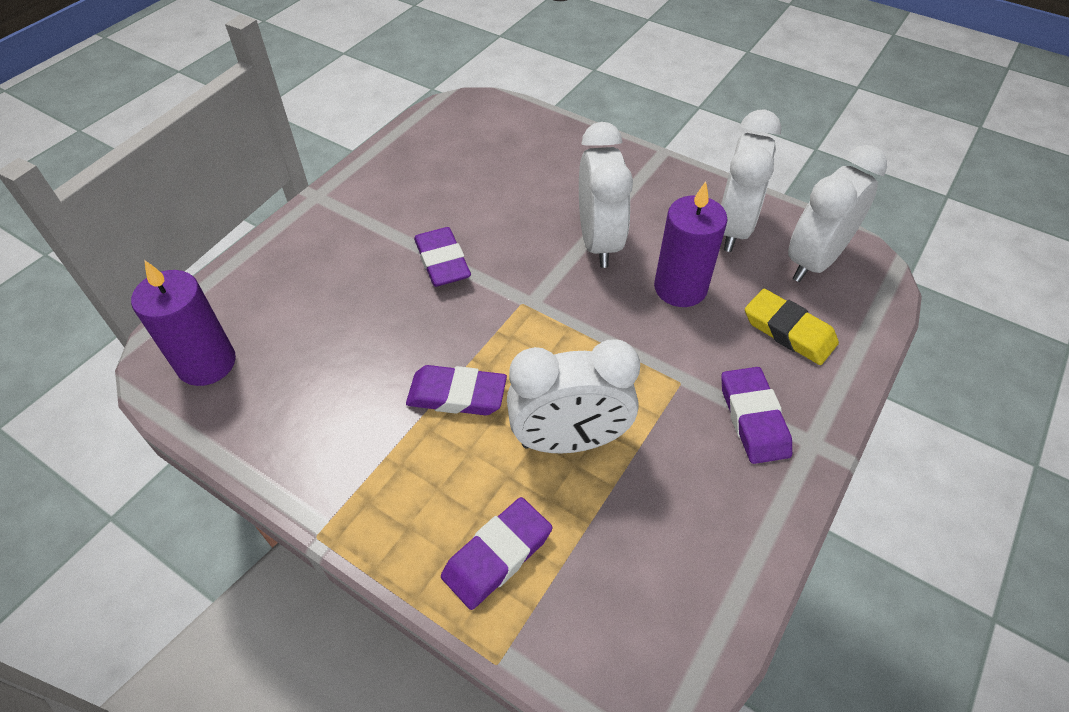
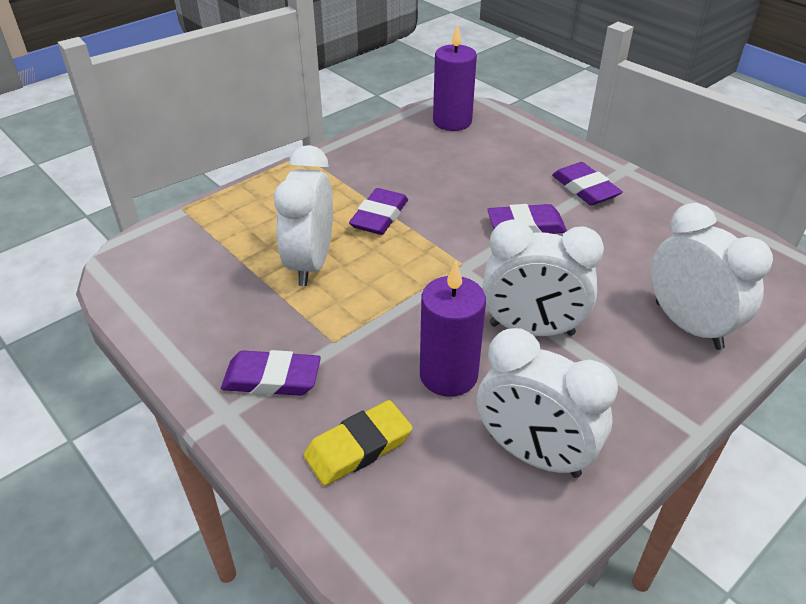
camera: 105 degrees right, 10 degrees down
purple eraser [441,497,553,610] -> purple eraser moved to [552,162,623,205]
white clock [788,145,887,282] -> white clock moved to [651,203,773,350]

